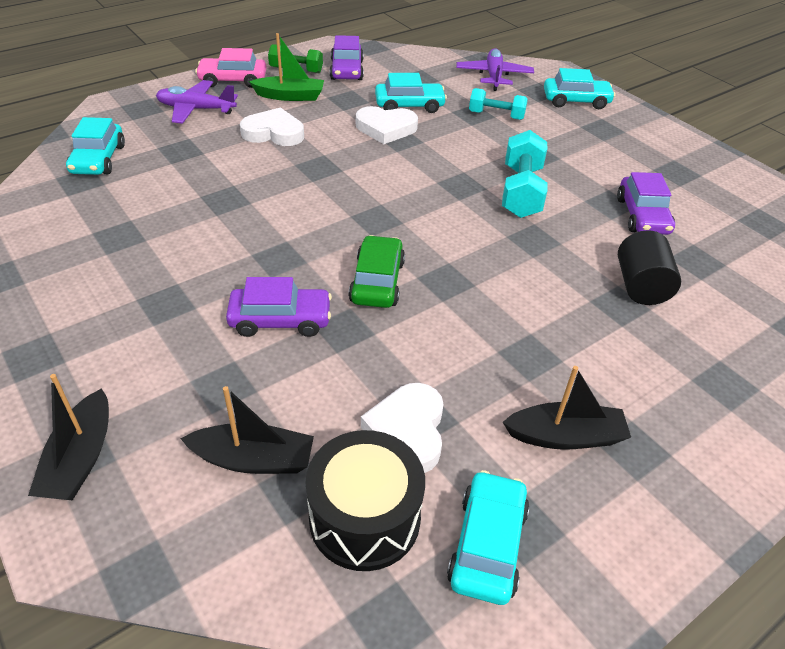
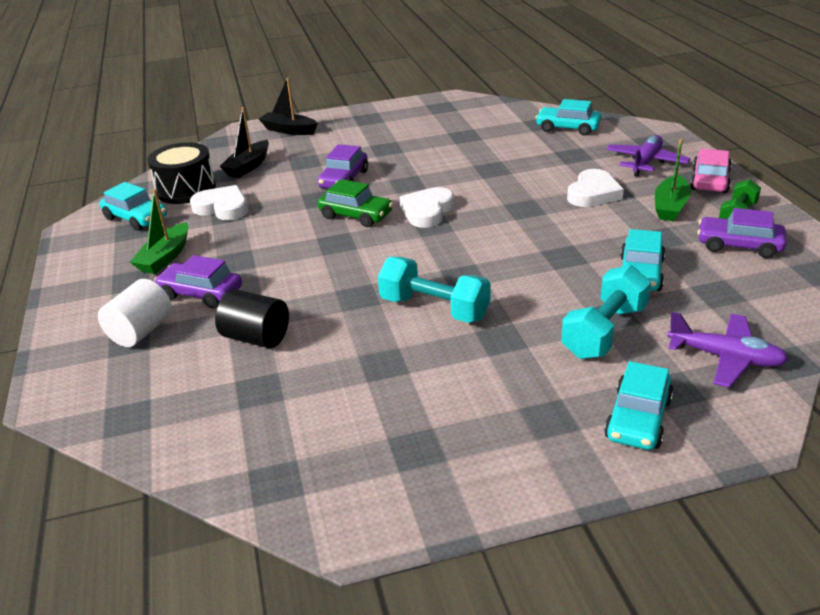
camera: 115 degrees right, 10 degrees down
white heart [356,106,418,144] -> white heart moved to [400,187,454,228]
turquoise dumbbell [469,88,528,120] -> turquoise dumbbell [561,265,651,359], size x1.54
black boat [503,366,631,450] -> green boat [130,189,188,274]
purple car [617,172,675,235] -> purple car moved to [154,255,242,308]
none -> white cylinder [98,279,172,347]

